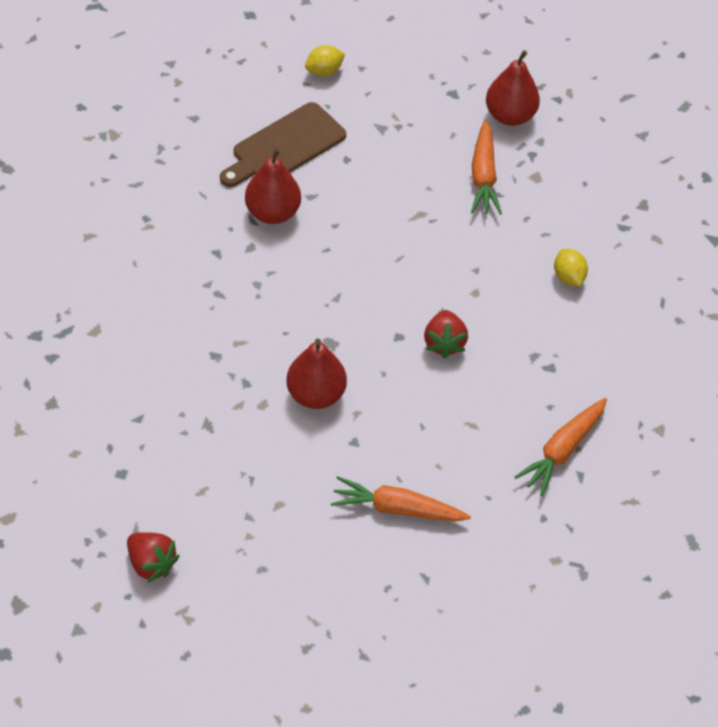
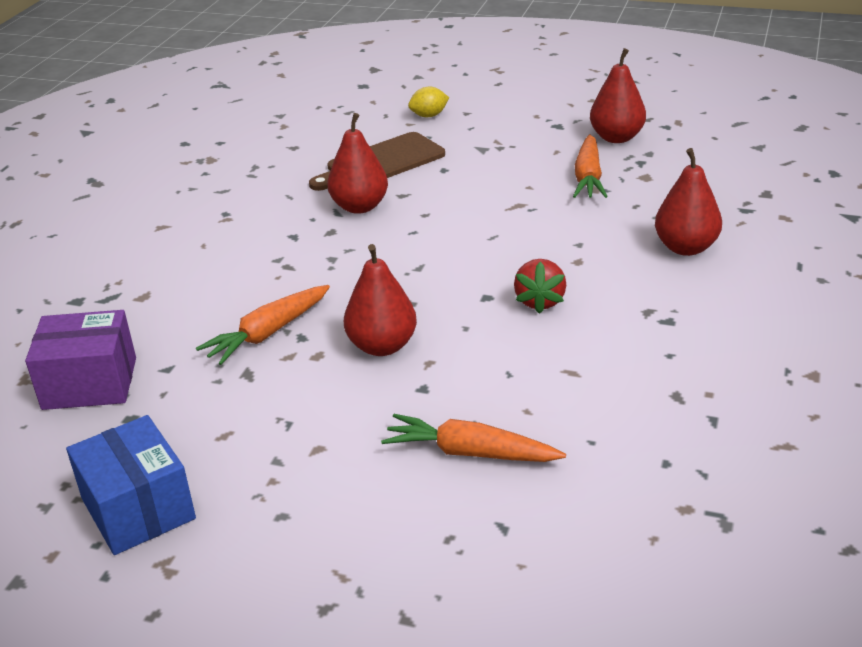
camera: 10 degrees right, 20 degrees down
red strawberry [127,532,180,583] -> blue box [66,415,196,555]
orange carrot [515,398,607,496] -> orange carrot moved to [196,285,330,365]
yellow lemon [554,249,588,286] -> red pear [655,148,722,256]
none -> purple box [25,310,136,410]

